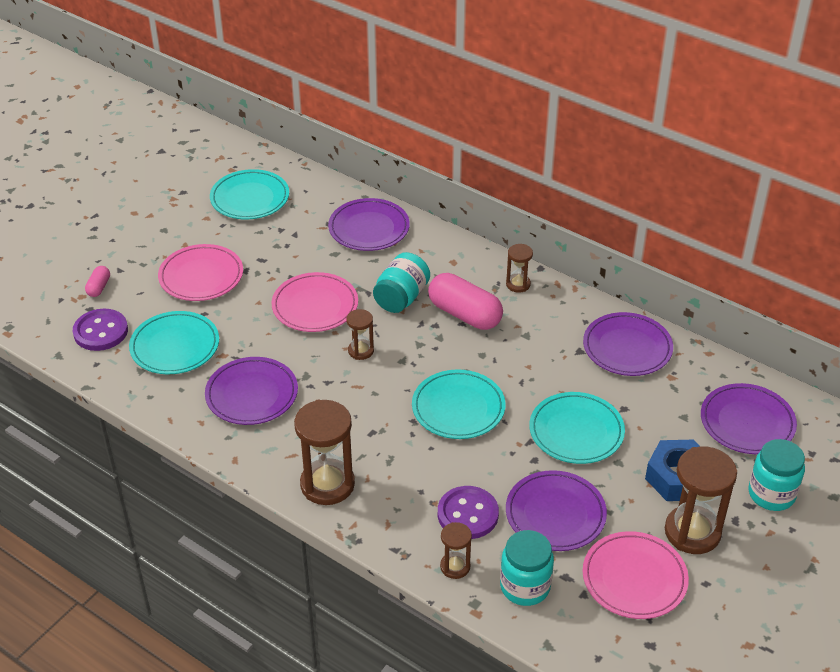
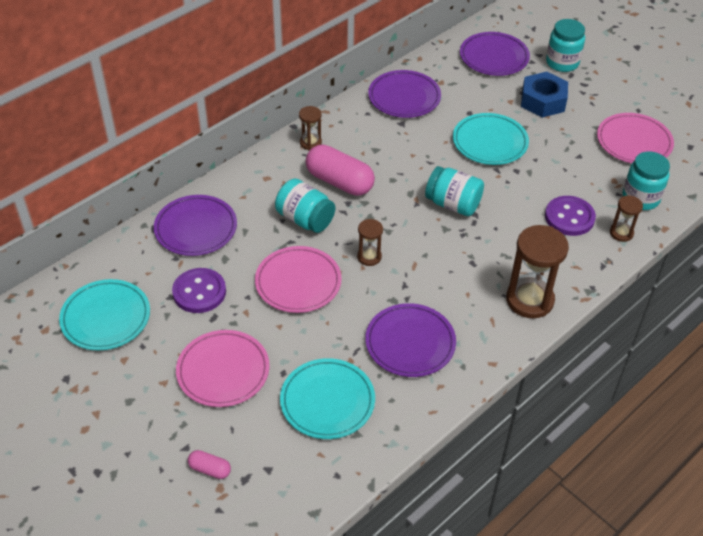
camera: 80 degrees left, 5 degrees up
purple button [73,309,128,351] -> purple button moved to [172,268,226,313]
turquoise plate [412,369,506,439] -> turquoise jar [425,166,484,216]
pink capsule [428,273,503,330] -> pink capsule turned 75 degrees clockwise [306,144,375,196]
purple plate [506,470,607,551] -> none
brown hourglass [665,446,737,554] -> none

